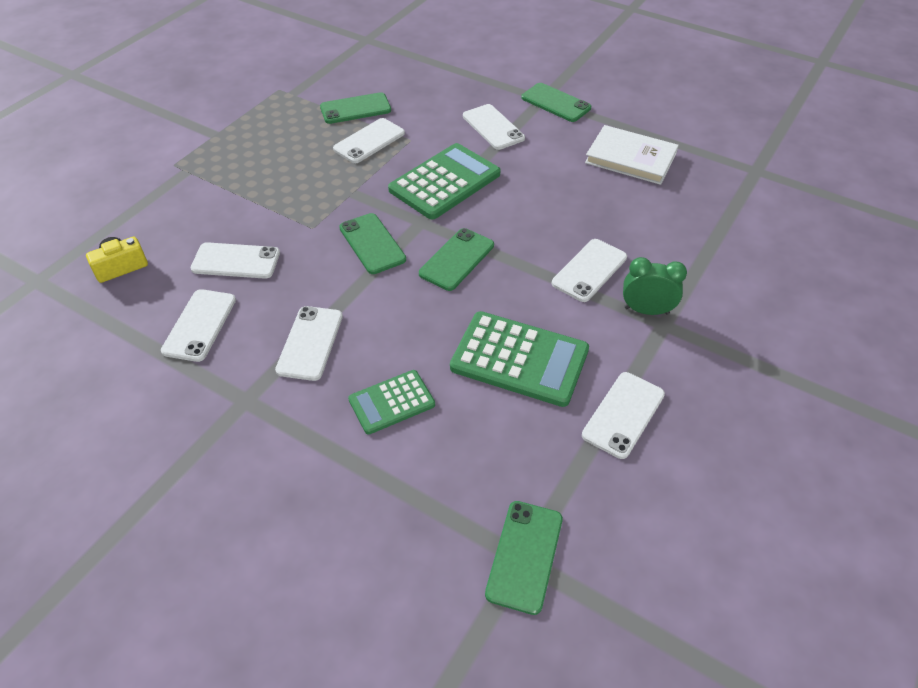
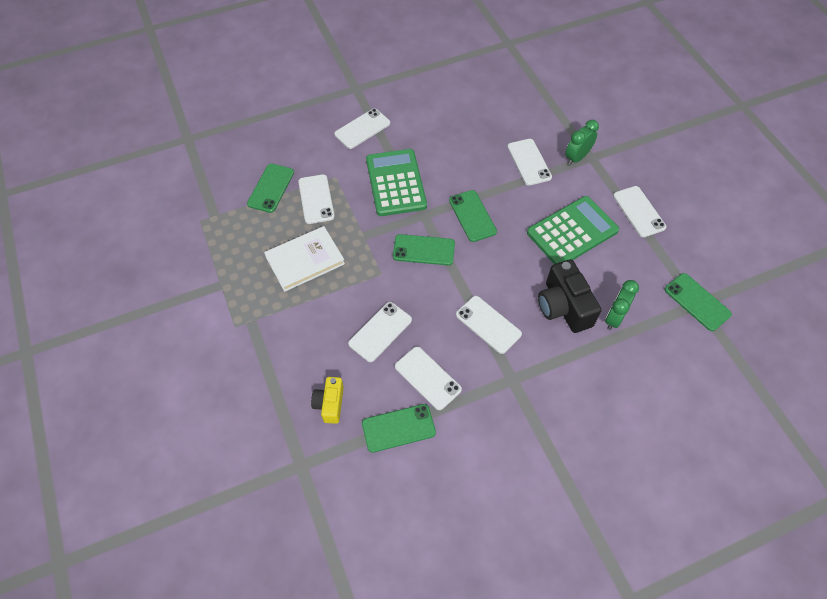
camera: 55 degrees left, 10 degrees up
green calculator [348,370,435,434] -> black camera [538,259,601,333]
white phone [463,104,525,150] -> white phone turned 45 degrees counterclockwise [334,108,390,149]
green phone [521,83,591,122] -> green phone moved to [362,404,436,453]
white book [585,125,679,185] -> white book moved to [264,226,345,292]
none -> green clock [605,280,639,330]

